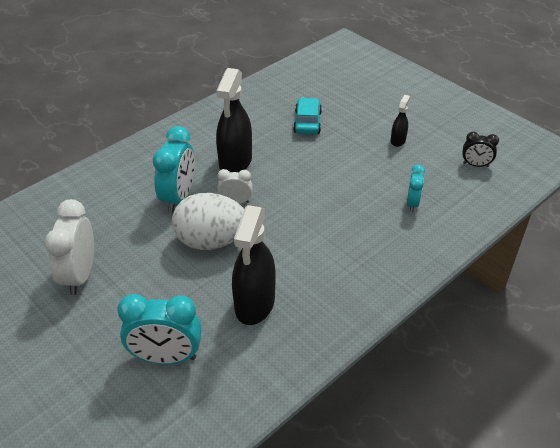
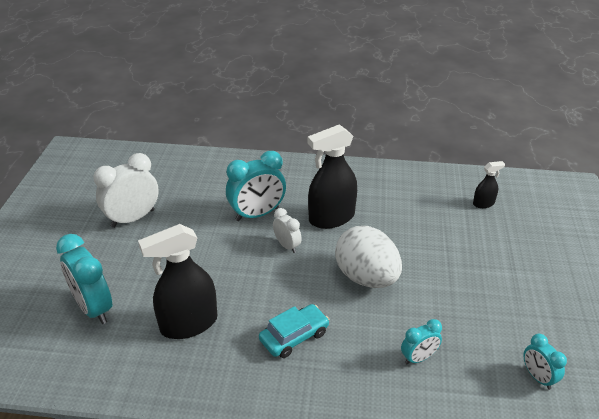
camera: 50 degrees right, 5 degrees down
white egg [172,193,244,250] -> white egg moved to [335,226,402,288]
turquoise car [293,98,322,135] -> turquoise car moved to [259,304,329,358]
black spray bottle [391,95,410,147] -> black spray bottle moved to [473,161,505,208]
black clock [462,132,499,167] -> turquoise clock [524,334,567,390]

